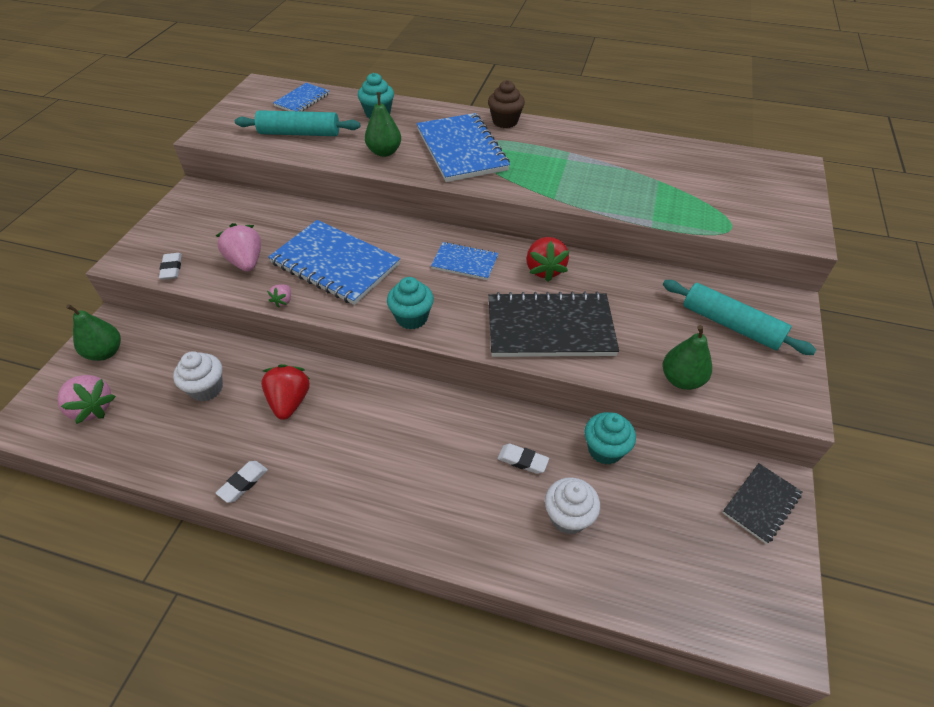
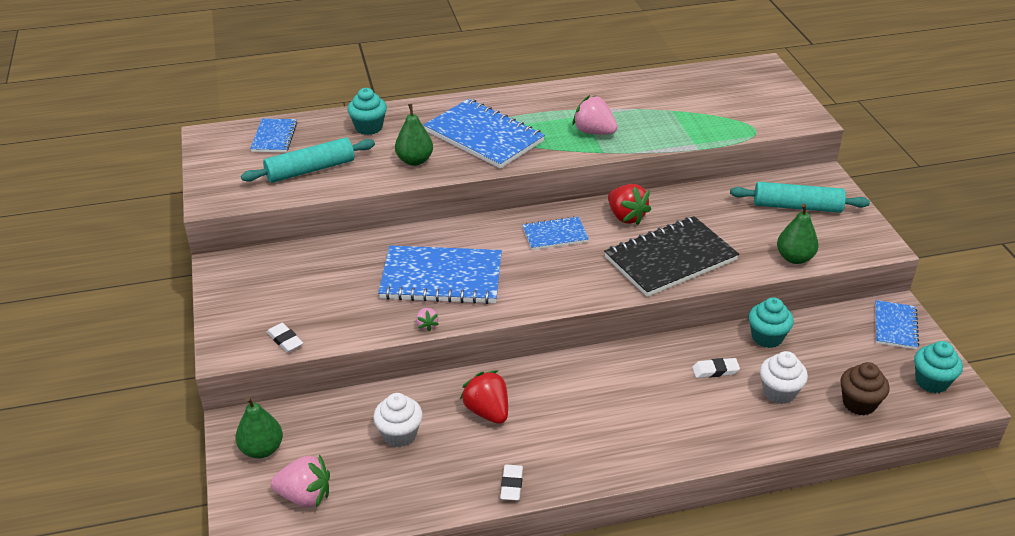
camera: 30 degrees left, 10 degrees down
pink strawberry [215,223,261,272] -> pink strawberry moved to [572,95,618,135]
turquoise cupcake [387,277,434,329] -> turquoise cupcake moved to [914,341,963,393]
brown cupcake [488,80,525,128] -> brown cupcake moved to [840,362,890,415]
black notebook [722,463,802,544] -> blue notebook [875,300,919,350]

